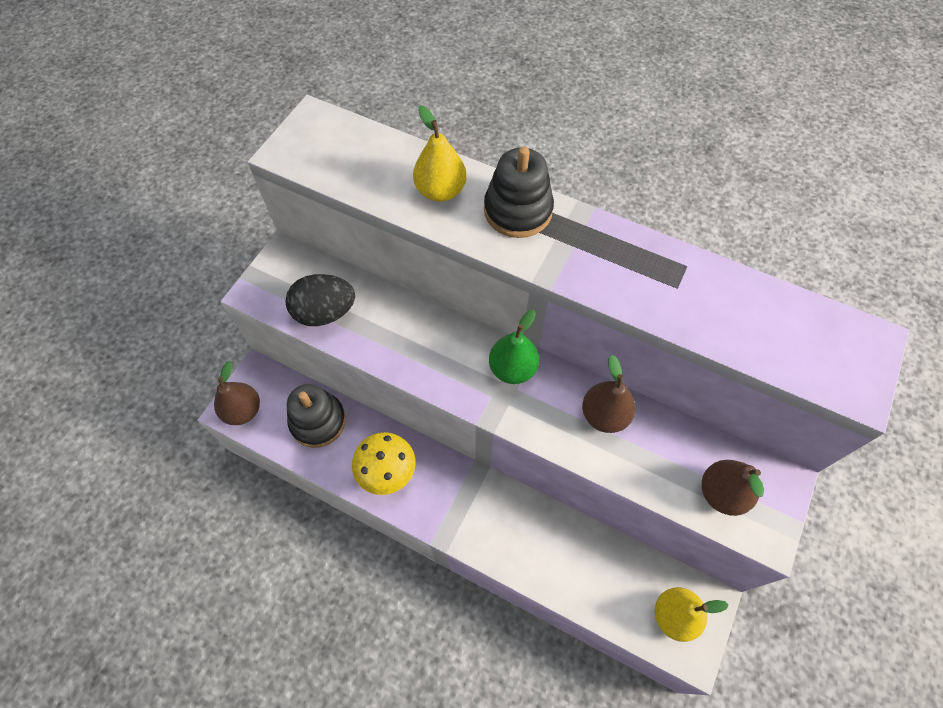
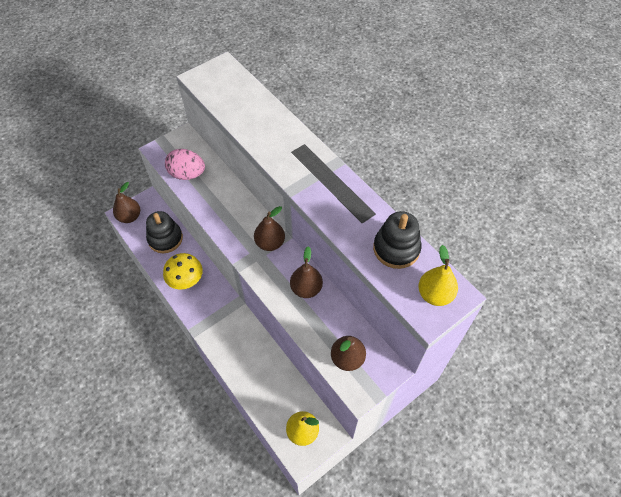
camera: 25 degrees right, 5 degrees down
black egg [286,274,355,326] -> pink egg [165,149,205,180]
yellow pear [413,106,466,202] -> yellow pear moved to [418,245,458,306]
black stacking toy [484,147,554,238] -> black stacking toy moved to [373,211,422,269]
green pear [489,310,539,384] -> brown pear [254,206,285,251]

